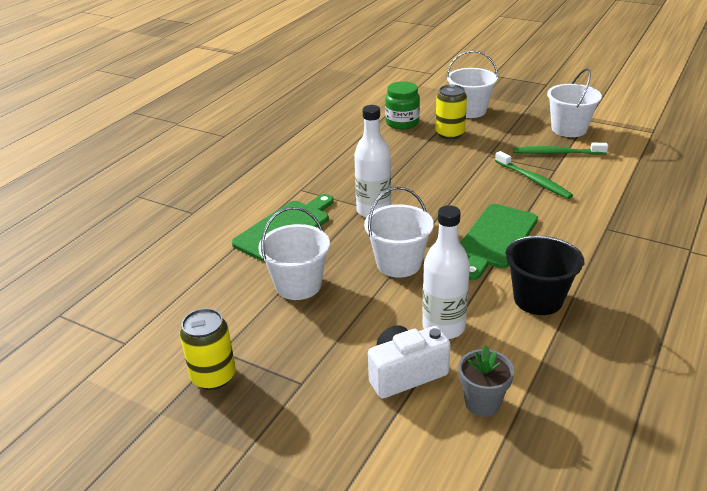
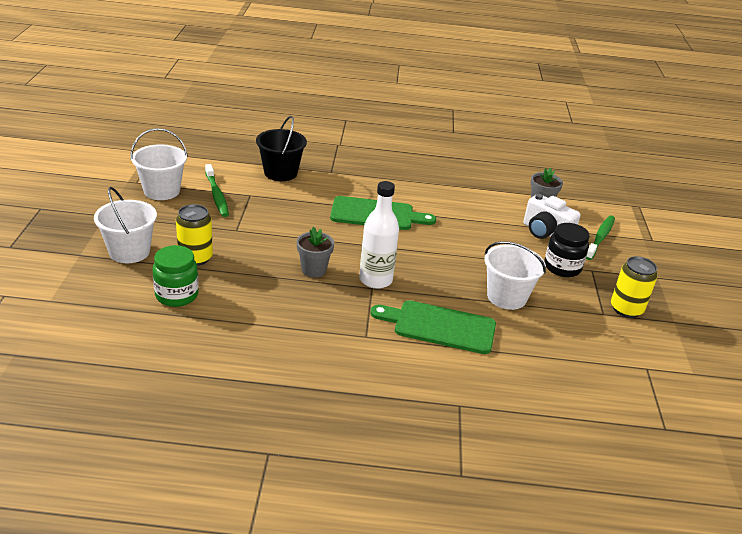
camera: 120 degrees left, 0 degrees up
white bucket [364,187,434,278] -> none
white bottle [422,205,470,339] -> none
green toothbrush [495,151,573,199] -> green toothbrush moved to [586,215,615,260]
black bucket [505,236,584,315] -> black bucket moved to [256,116,307,181]
none -> grey flower pot [297,227,334,278]
none -> black jar [545,223,590,277]

